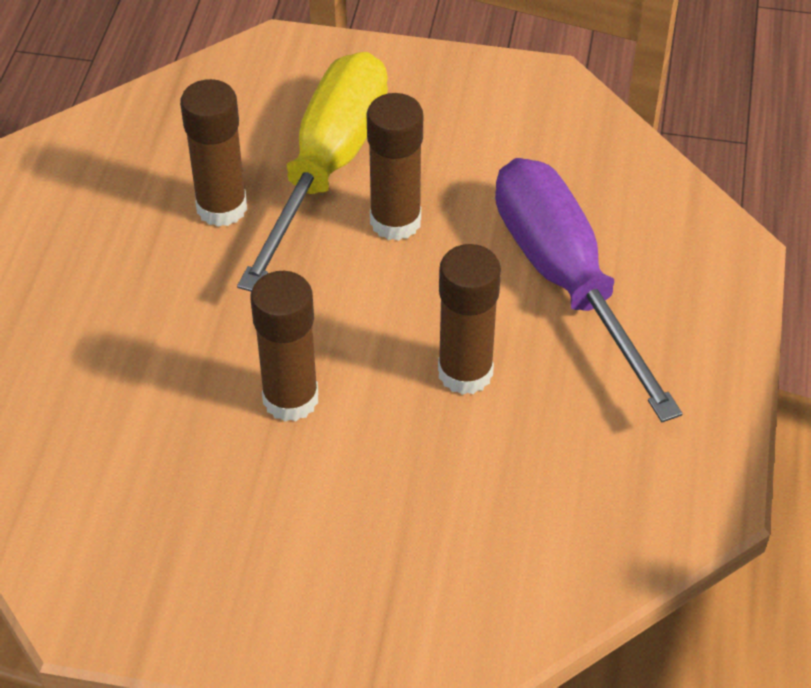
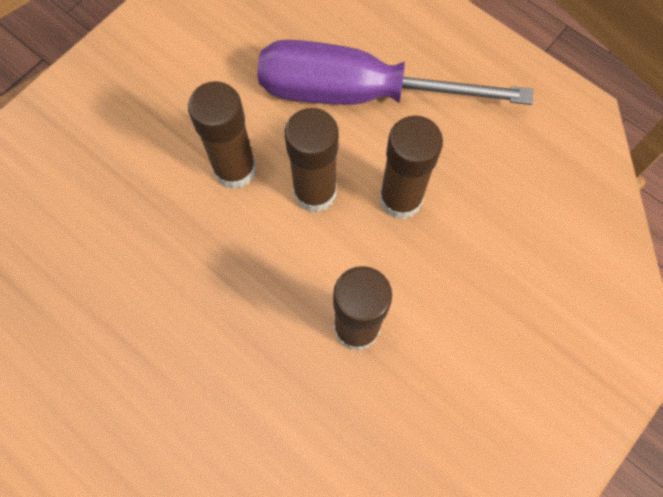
camera: 60 degrees left, 20 degrees up
brown glue stick [180,79,247,227] -> brown glue stick moved to [285,108,339,212]
yellow screwdriver [237,52,388,292] -> none

